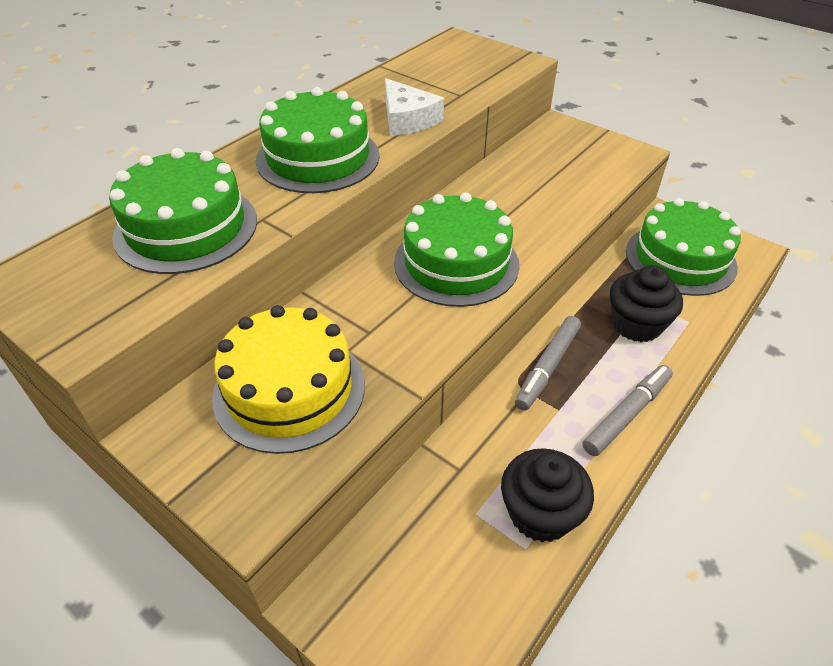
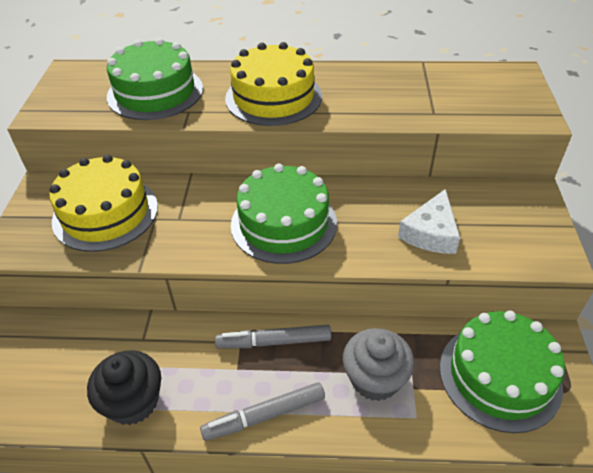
camera: 55 degrees right, 0 degrees up
green cake [256,87,380,193] -> yellow cake [225,42,322,126]
white cheese [385,78,444,136] -> white cheese moved to [398,189,460,254]
grey marker [582,365,673,456] -> grey marker turned 150 degrees clockwise [200,382,325,441]
black cupcake [610,265,683,342] -> grey cupcake [343,328,414,401]

